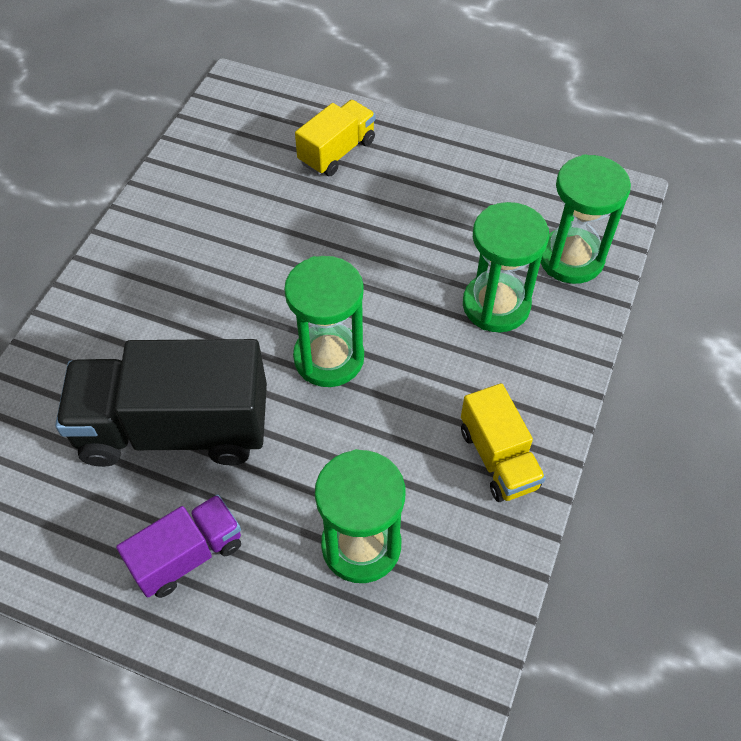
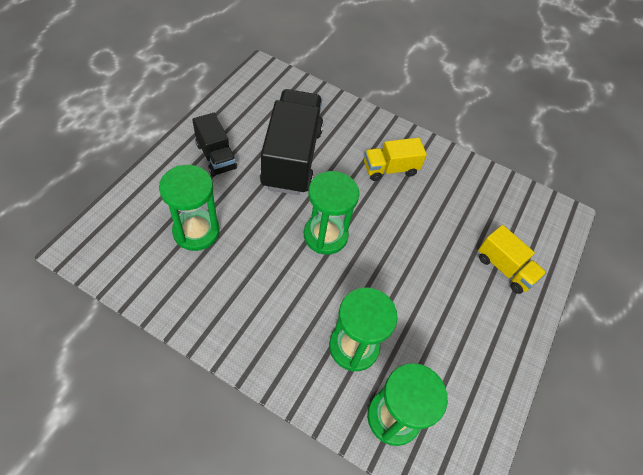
camera: 90 degrees right, 0 degrees up
purple truck [116,494,241,598] -> black truck [192,113,237,176]
yellow truck [461,383,546,502] -> yellow truck moved to [364,138,427,181]

